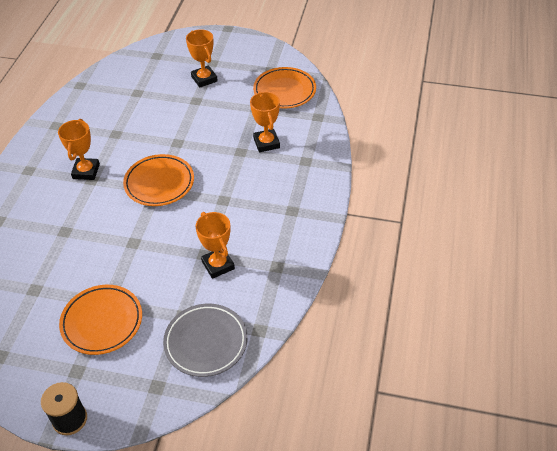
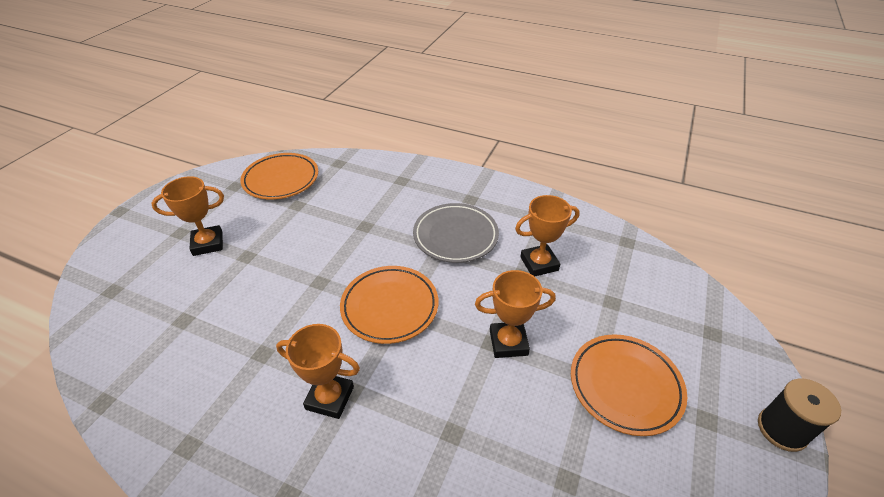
camera: 80 degrees left, 5 degrees down
grey plate [163,304,247,377] -> grey plate moved to [413,203,499,263]
orange trophy [250,91,280,152] -> orange trophy moved to [475,270,556,358]

